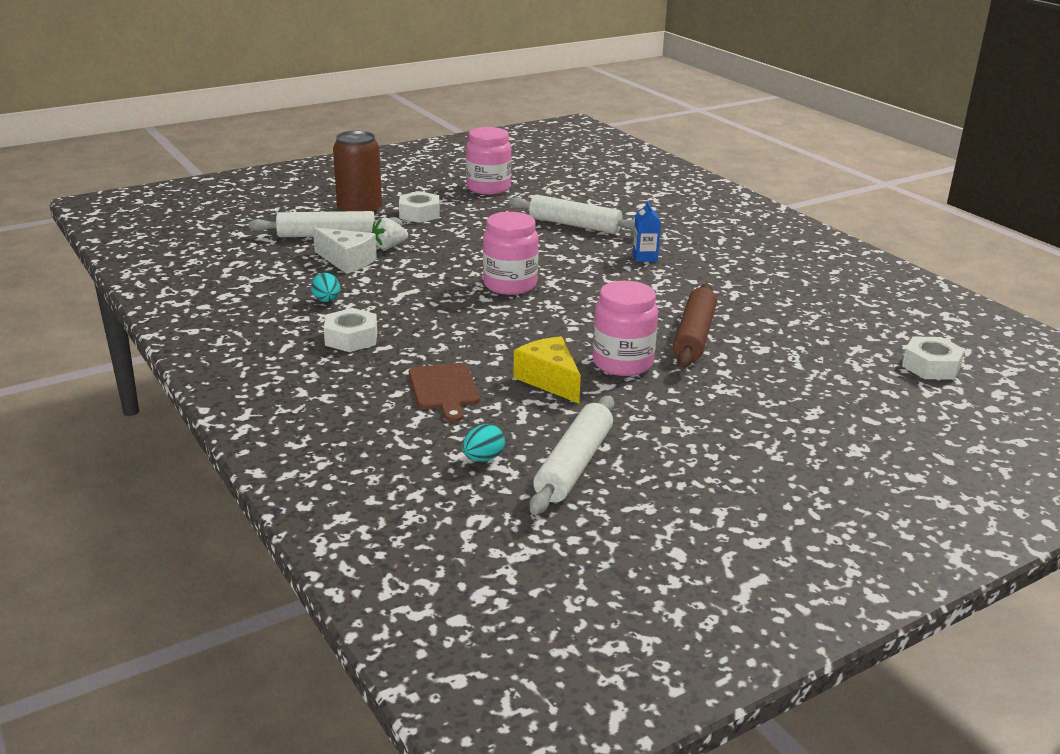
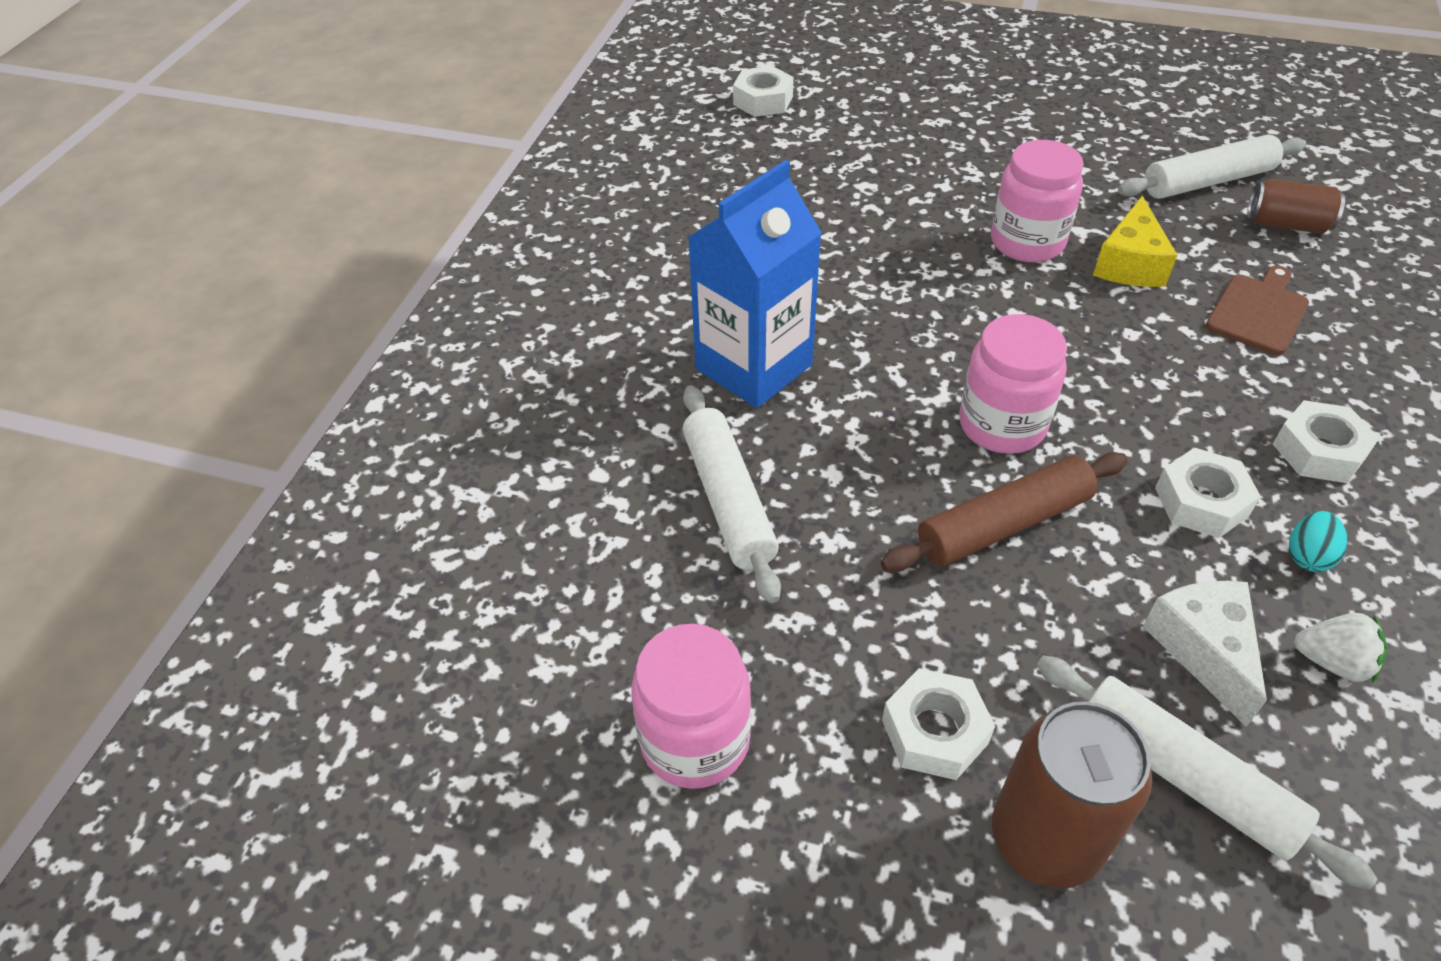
camera: 130 degrees left, 20 degrees up
white strawberry [372,217,408,250] -> white strawberry moved to [1294,613,1388,683]
turquoise egg [462,424,505,461] -> brown can [1247,179,1345,234]
blue carton [633,201,661,262] -> blue carton [688,160,822,408], size x2.36
brown rolling pin [673,284,717,368] -> brown rolling pin moved to [881,452,1128,572]
none -> white nut [1155,448,1261,538]

